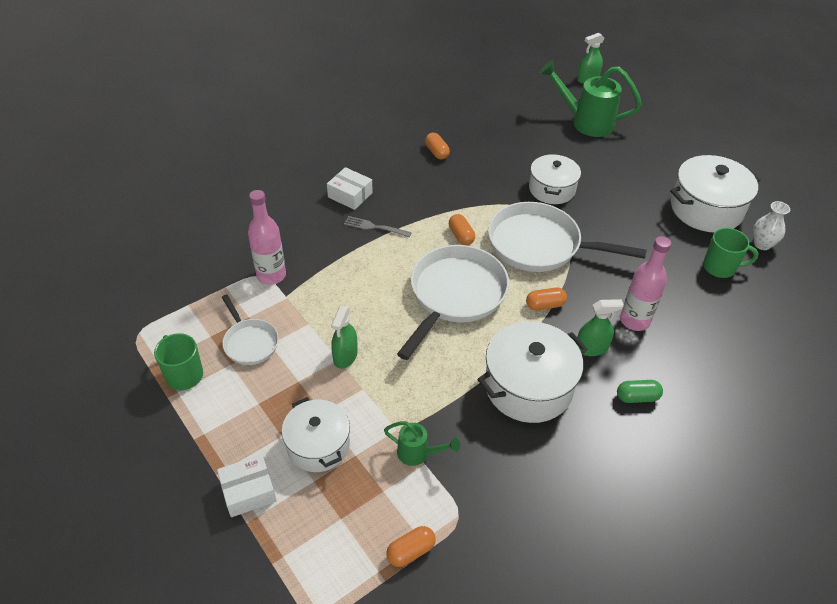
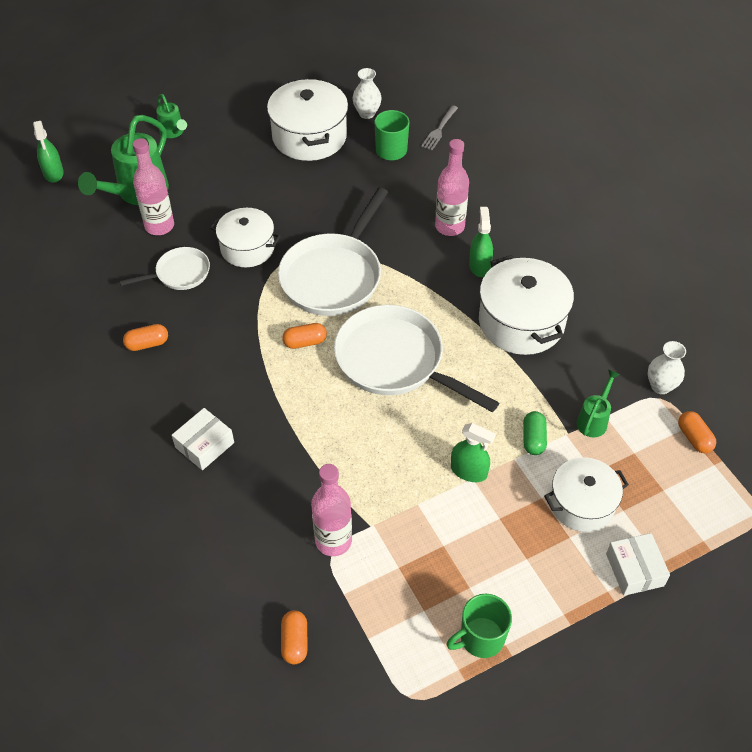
camera: 80 degrees left, 5 degrees up
white pan [222,295,279,365] -> white pan moved to [119,247,210,290]
grey fork [344,216,412,238] -> grey fork moved to [421,105,458,150]
orange capsule [526,288,567,310] -> orange capsule moved to [281,610,308,664]
green capsule [617,380,663,403] -> green capsule moved to [523,411,547,455]
none -> pink bottle [132,138,174,235]
none -> green watering can [156,94,187,138]
none -> white vase [648,341,686,394]

